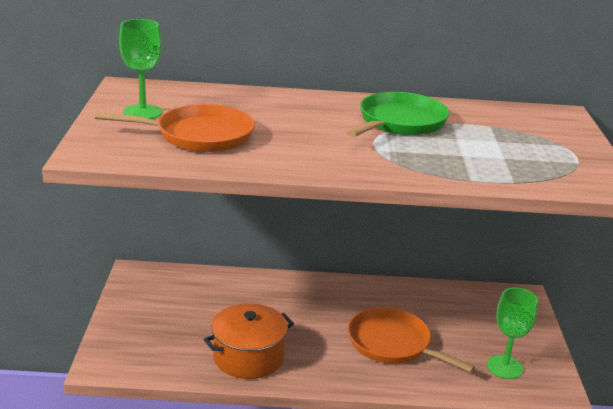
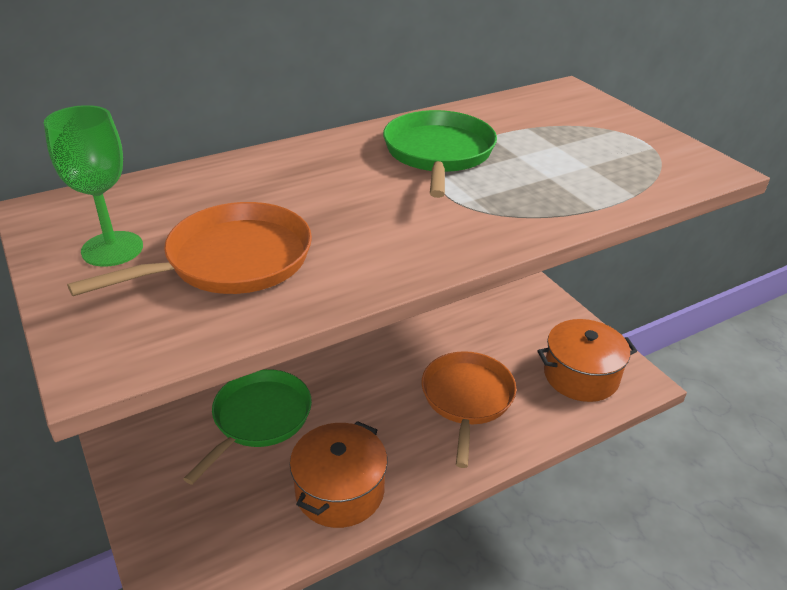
camera: 30 degrees left, 10 degrees up
orange pan [348,307,475,373] -> orange pan turned 90 degrees clockwise [422,351,517,468]
green goblet [487,287,538,379] -> orange pot [537,319,637,402]
none -> green pan [183,369,312,485]

